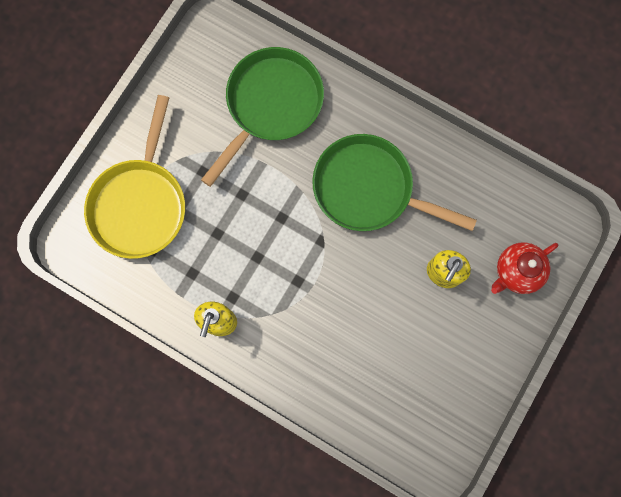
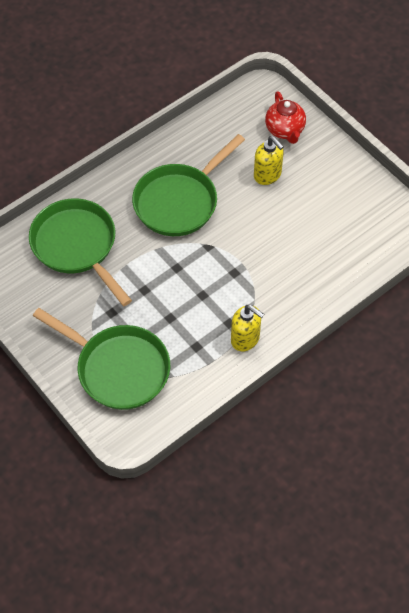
camera: 70 degrees left, 20 degrees down
yellow pan [84,95,185,259] -> green pan [33,308,170,410]

